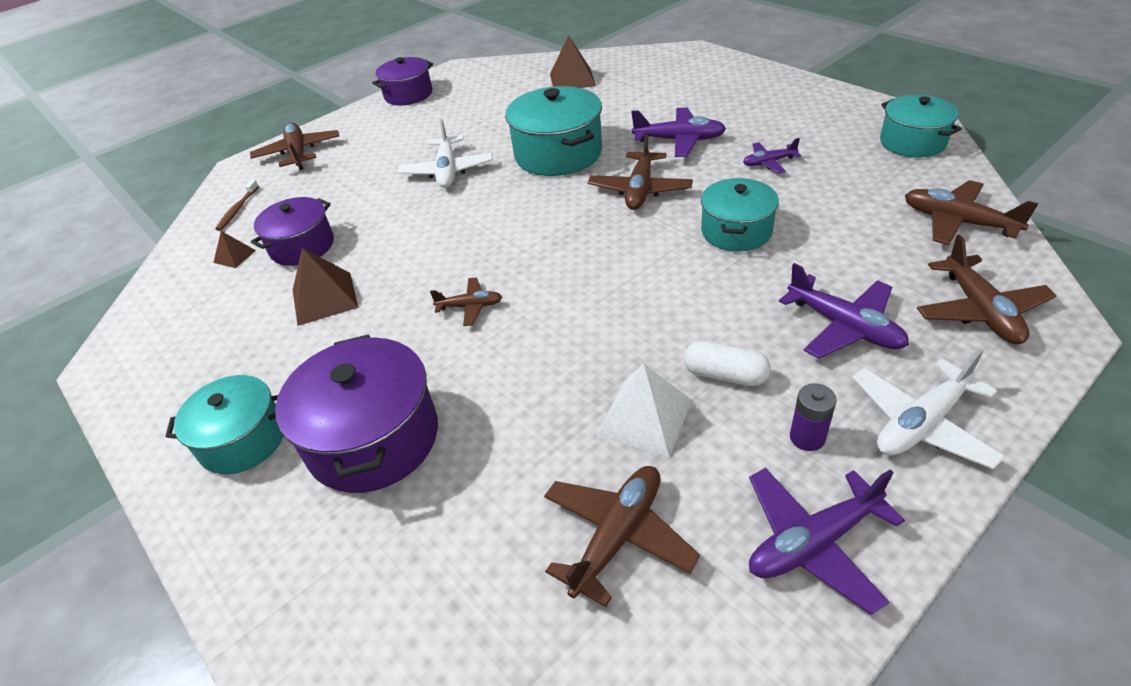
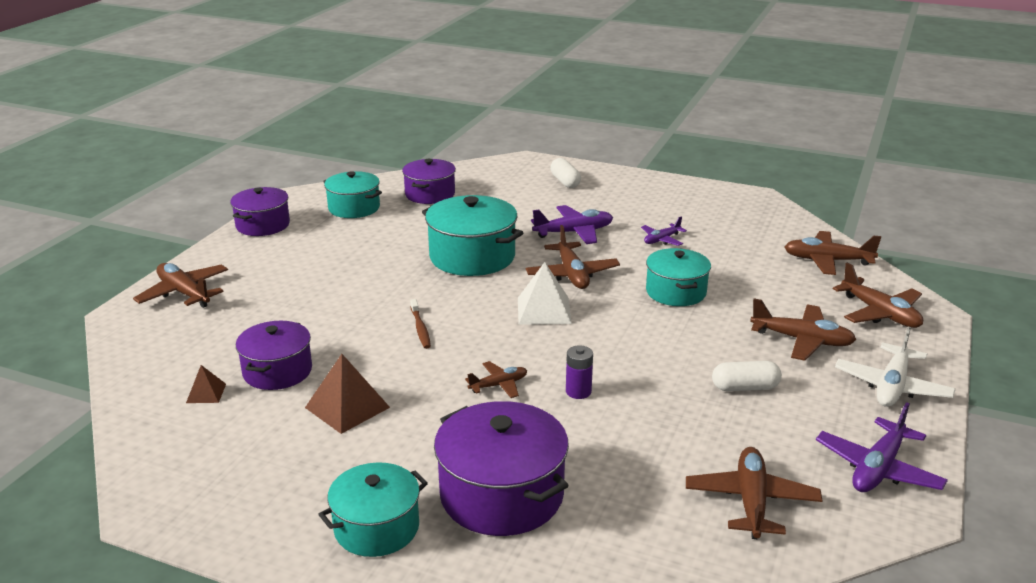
camera: 30 degrees left, 15 degrees down
brown toothbrush [215,180,259,231] -> brown toothbrush moved to [410,299,431,349]
white plane [398,119,493,188] -> none
brown pyramid [550,35,596,88] -> purple pot [402,159,456,204]
white pyramid [597,363,692,457] -> white pyramid moved to [518,262,572,325]
purple plane [779,263,909,359] -> brown plane [750,299,856,361]
purple battery [790,383,837,451] -> purple battery moved to [566,346,593,399]
turquoise pot [880,95,961,157] -> turquoise pot moved to [323,171,382,218]
none -> white capsule [550,158,581,188]

